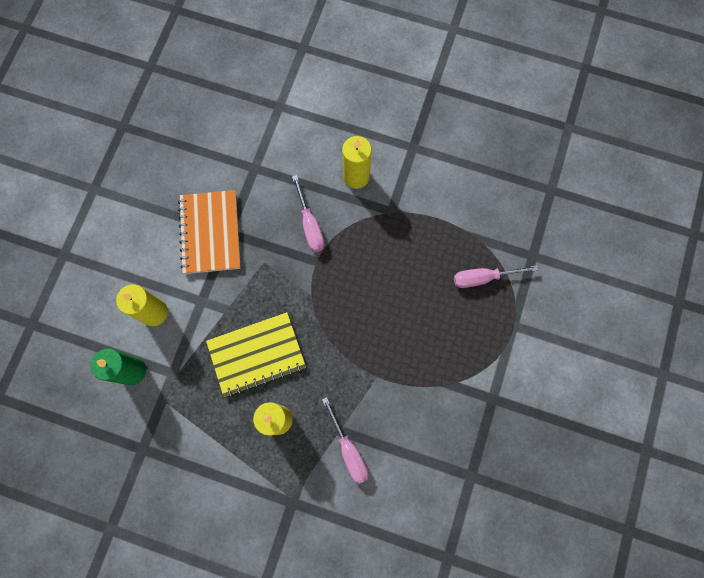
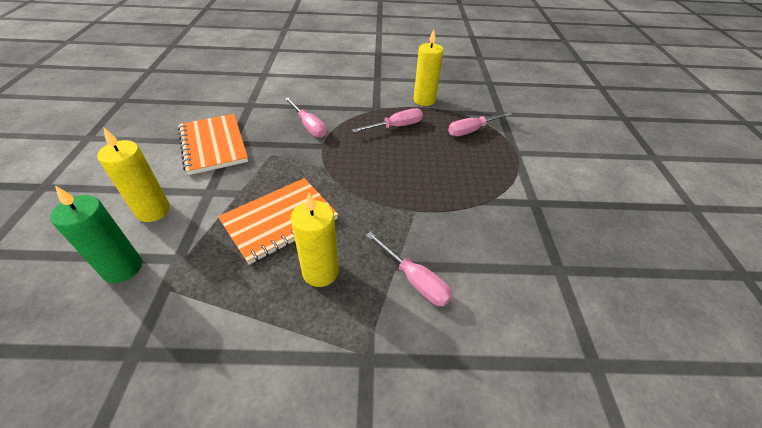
camera: 20 degrees left, 30 degrees down
yellow notebook [206,312,306,397] -> orange notebook [218,178,338,265]
yellow candle [342,136,372,189] -> yellow candle moved to [413,29,444,106]
none -> pink screwdriver [352,108,423,133]

